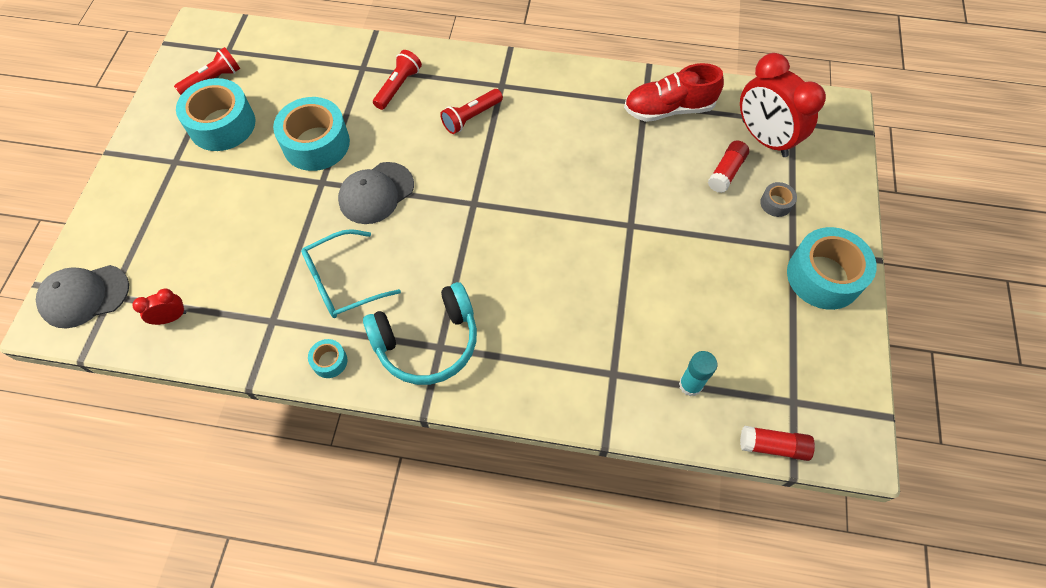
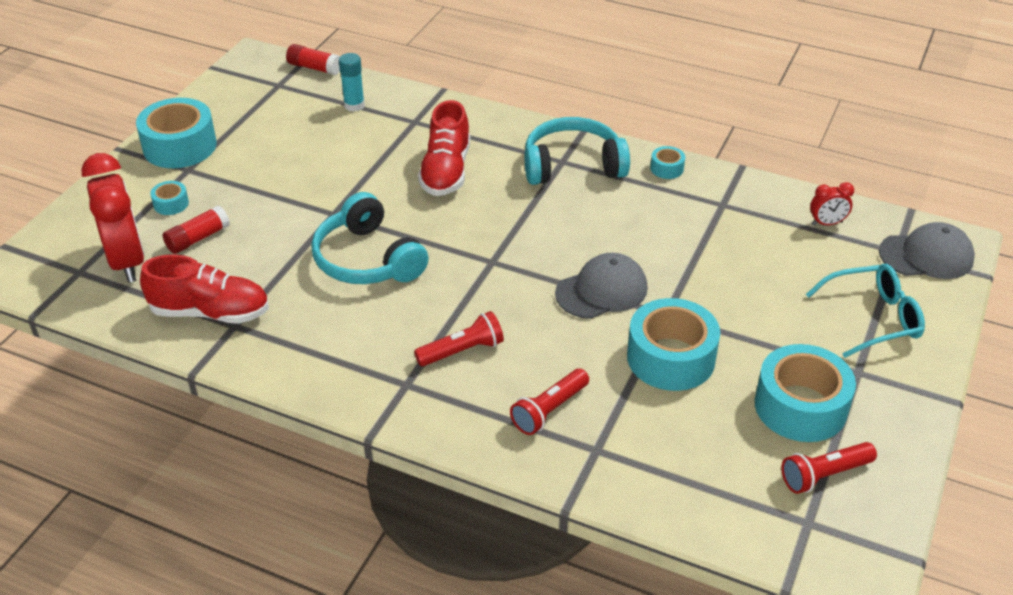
camera: 165 degrees left, 20 degrees down
turquoise glasses [301,229,401,318] -> turquoise glasses moved to [806,264,925,358]
grey tape [760,182,797,217] -> turquoise tape [150,181,189,215]
none -> turquoise headphones [311,192,429,284]
none -> red shoe [418,100,470,196]

